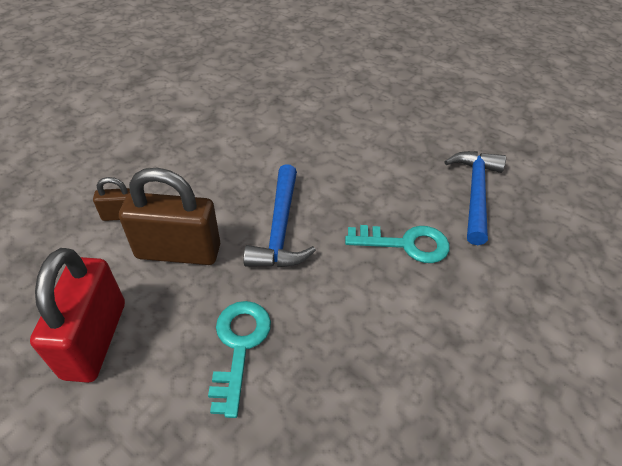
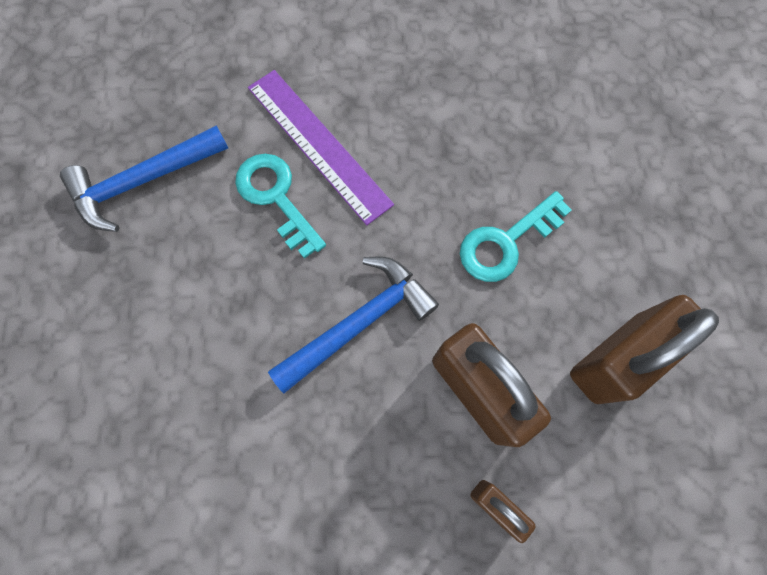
camera: 130 degrees left, 25 degrees up
red padlock [30,248,125,383] -> brown padlock [570,295,719,404]
none -> purple ruler [248,70,394,225]

